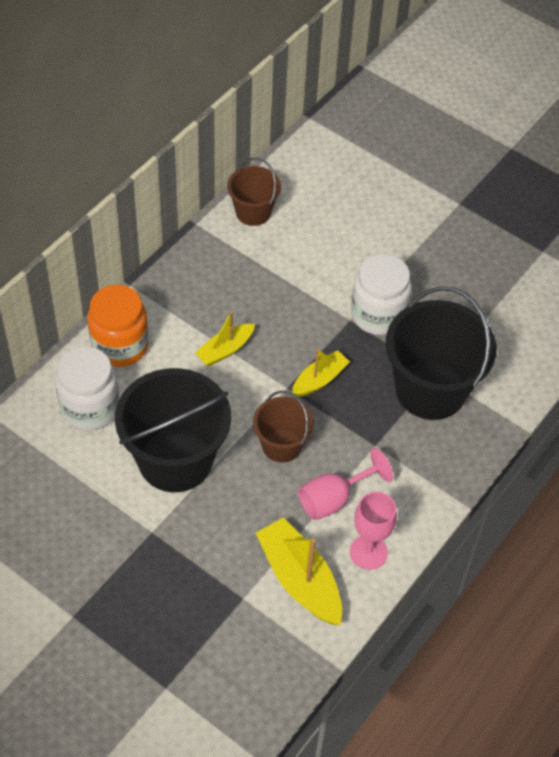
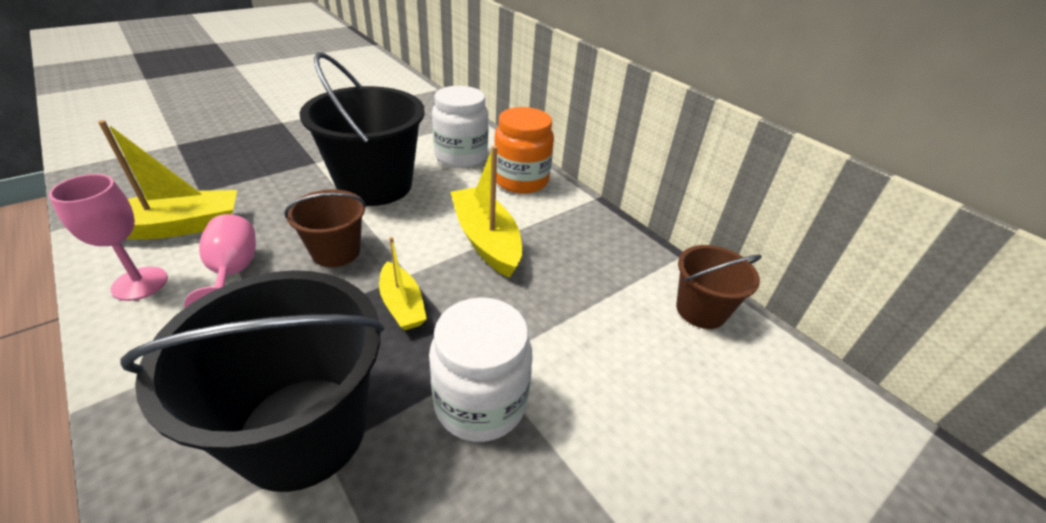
camera: 105 degrees right, 15 degrees down
yellow boat [195,311,255,366] -> yellow boat [451,145,522,278], size x1.65

